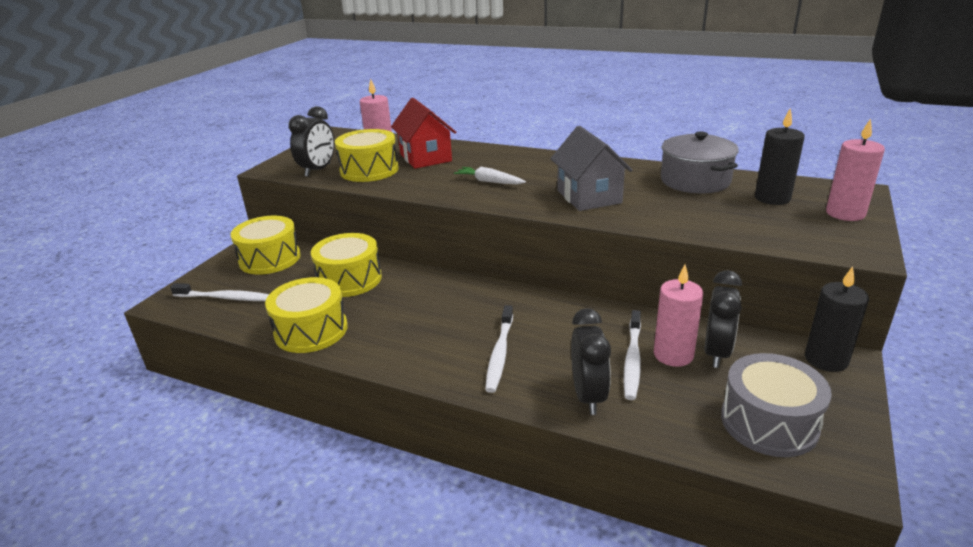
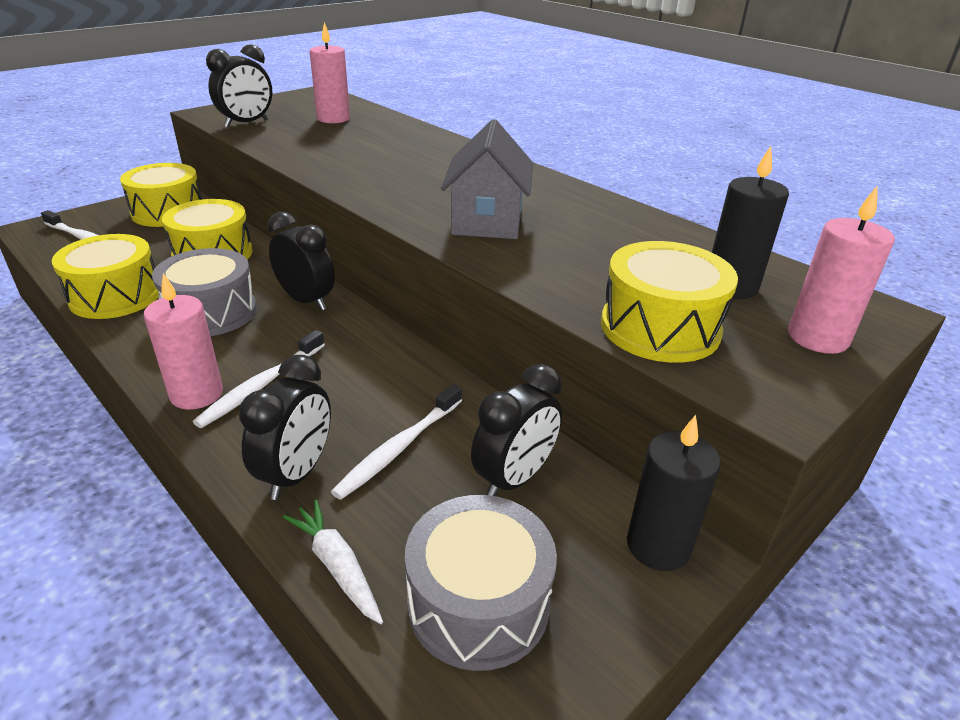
camera: 20 degrees right, 5 degrees up
yellow drum [335,129,399,182] -> yellow drum moved to [601,241,738,363]
red house [391,98,456,169] -> none
white carrot [454,167,526,184] -> white carrot moved to [283,500,383,624]
pink candle [654,265,703,367] -> pink candle moved to [144,273,223,410]
grey pot [661,132,739,193] -> none
none -> grey drum [152,248,257,336]
none -> black clock [267,212,335,311]

